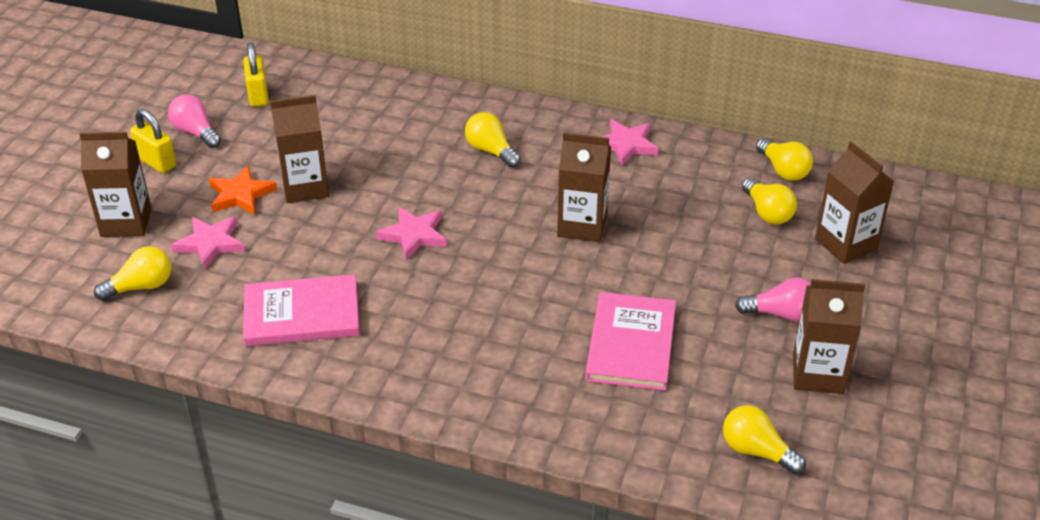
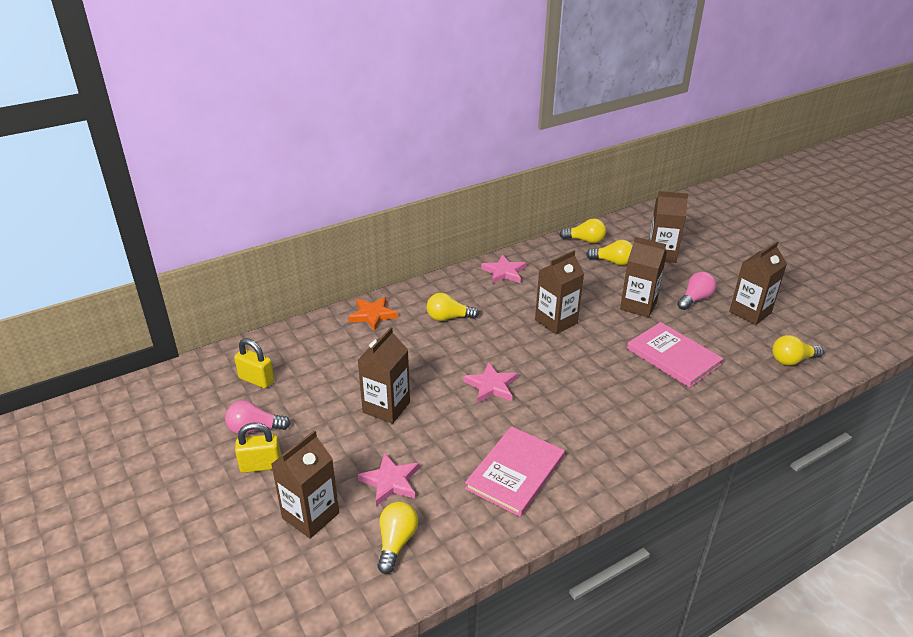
camera: 50 degrees left, 5 degrees down
orange star [209,165,277,215] -> orange star moved to [348,297,398,331]
none -> brown carton [620,237,667,318]

